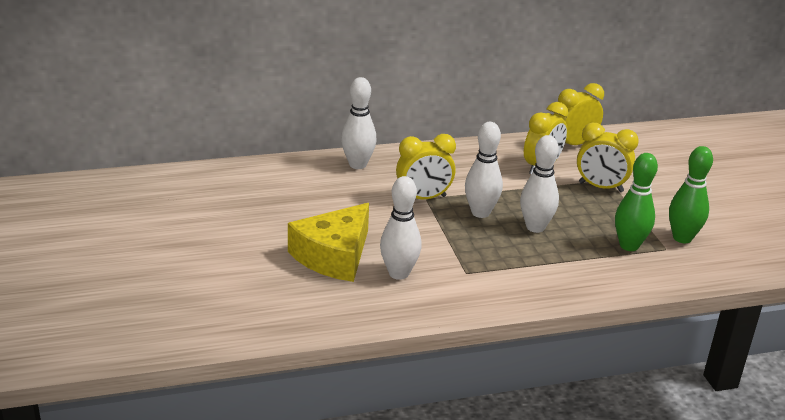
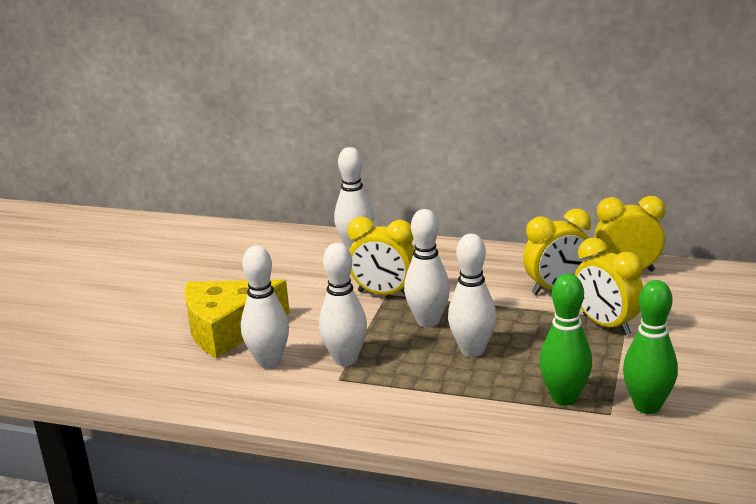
camera: 35 degrees right, 5 degrees down
none -> white bowling pin [319,243,367,366]

